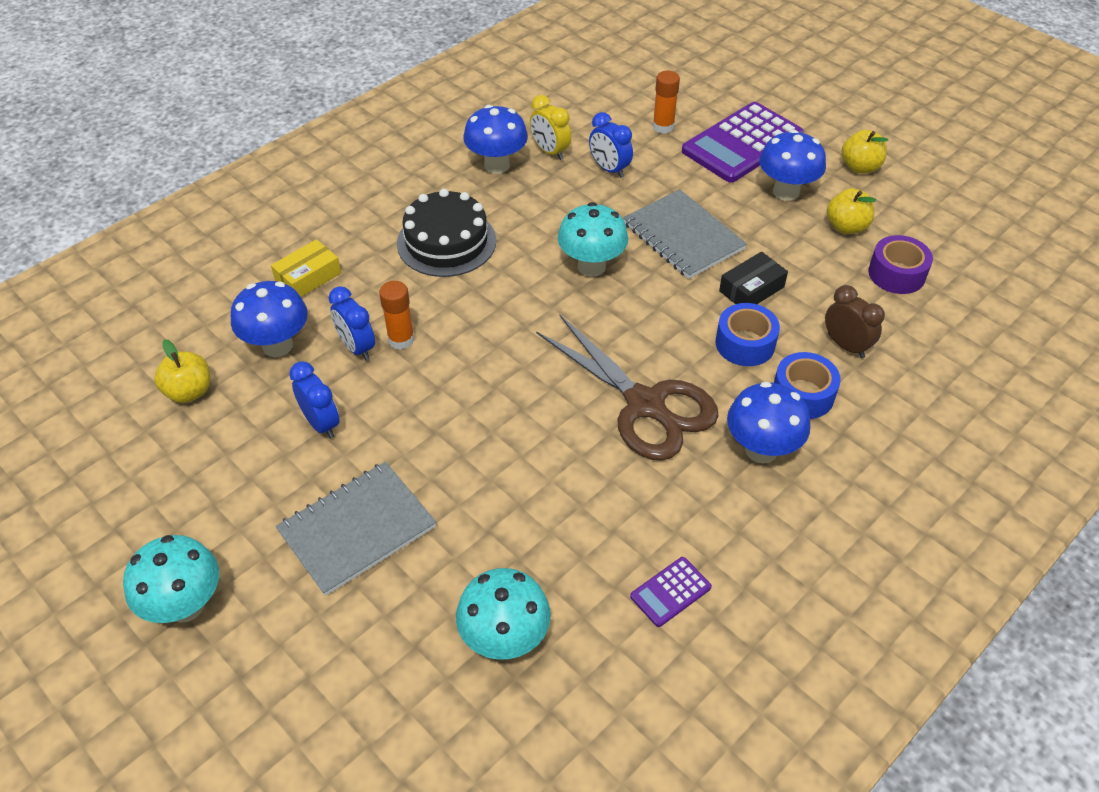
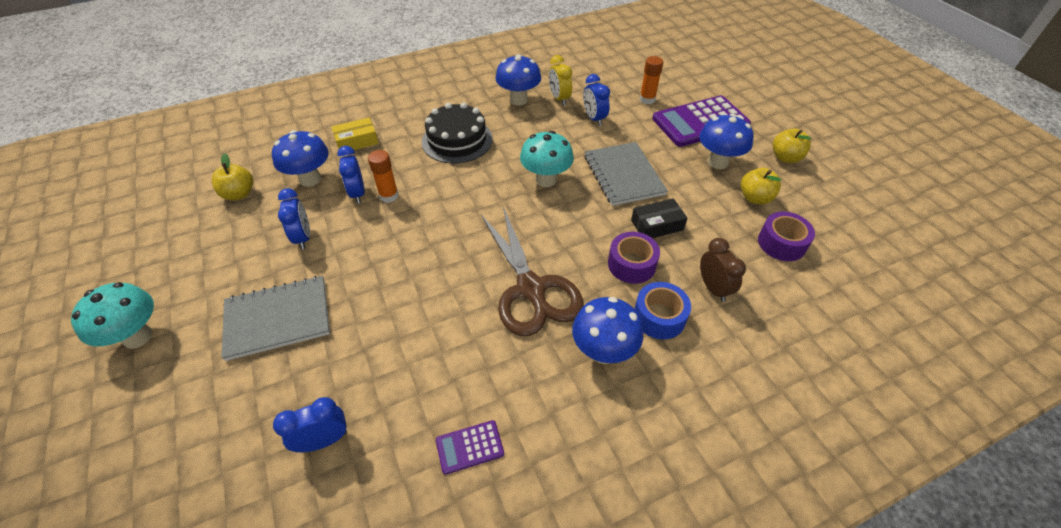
camera: 20 degrees right, 0 degrees up
turquoise mushroom [456,568,551,660] -> blue clock [273,397,347,452]
blue tape [715,303,780,366] -> purple tape [608,232,660,284]

